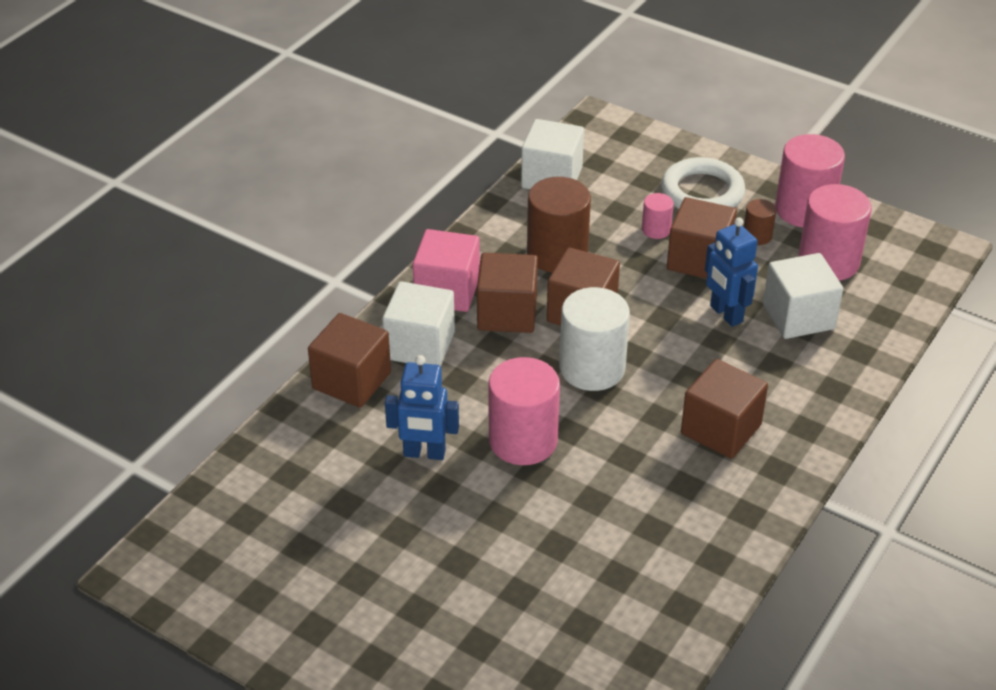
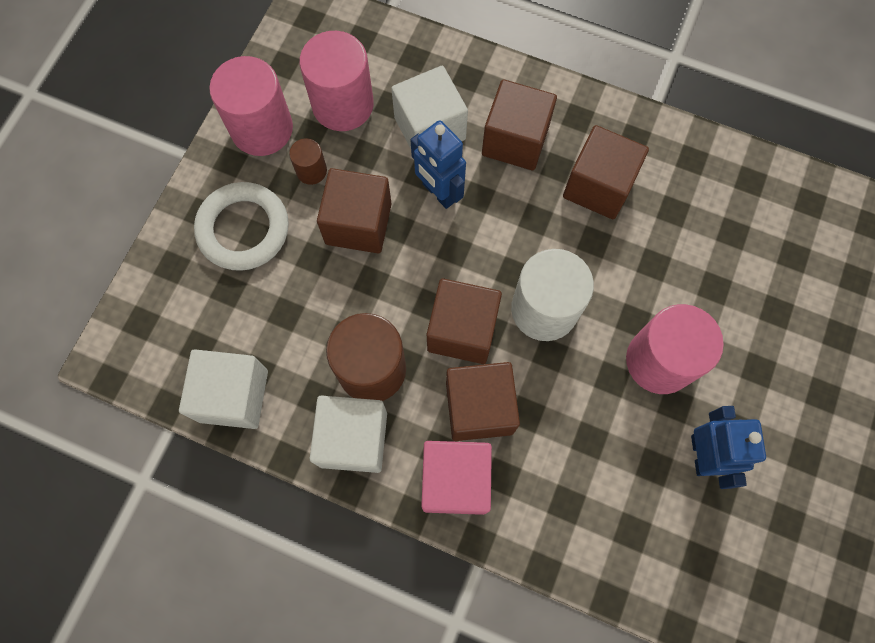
camera: 100 degrees left, 30 degrees up
brown cube [308,313,391,408] -> brown cube moved to [482,80,557,170]
white cube [382,281,455,366] -> white cube moved to [310,395,387,473]
pink cylinder [642,193,674,239] -> none
blue robot [705,217,758,327] -> blue robot turned 90 degrees clockwise [411,120,466,209]

